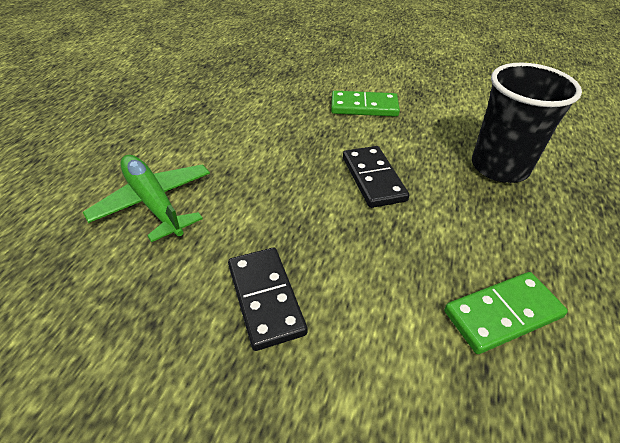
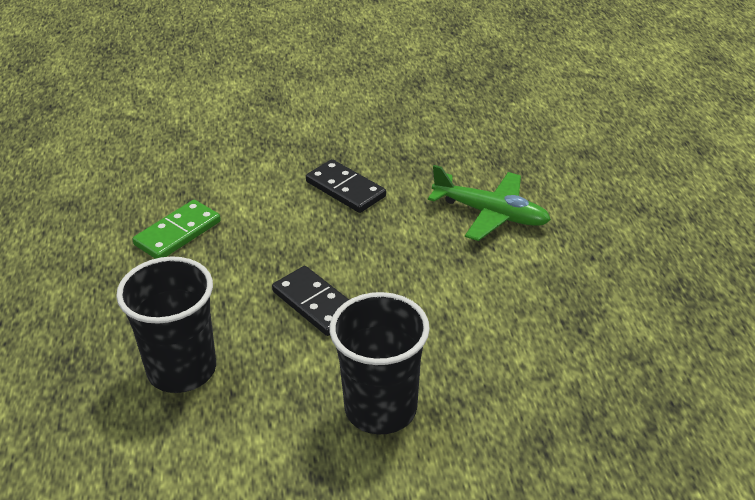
camera: 155 degrees right, 5 degrees down
green domino [331,91,400,117] -> black cup [330,292,430,435]

